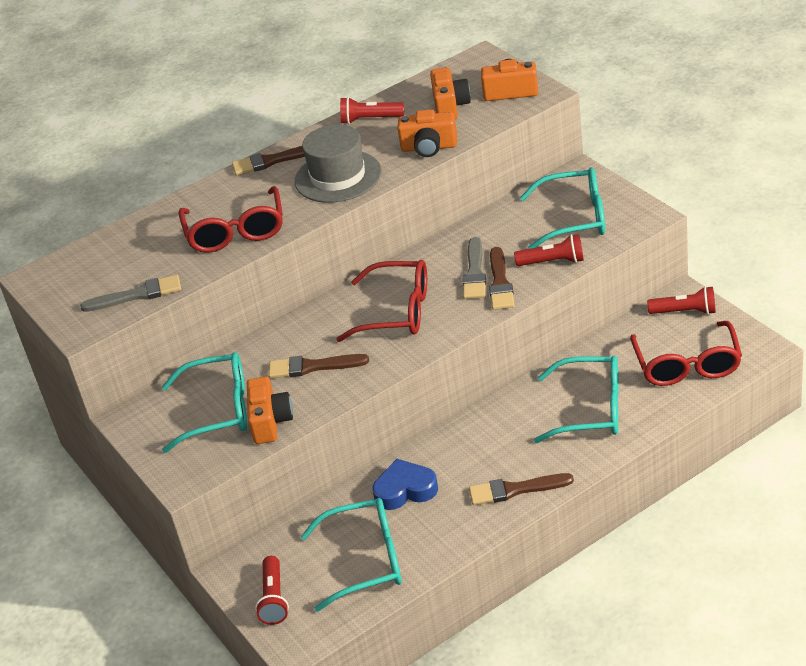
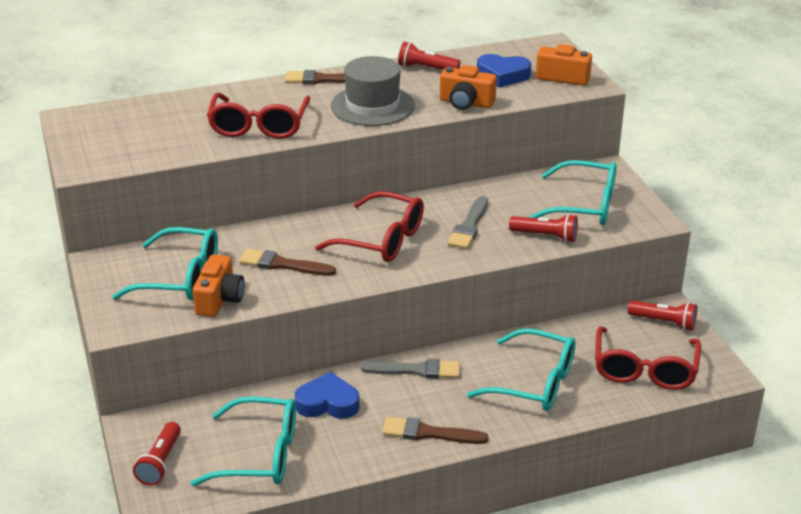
camera: 10 degrees right, 5 degrees down
grey brush [80,275,181,312] -> grey brush moved to [361,359,460,379]
orange camera [430,67,471,119] -> blue heart [477,54,531,88]
brown brush [489,247,515,310] -> none

